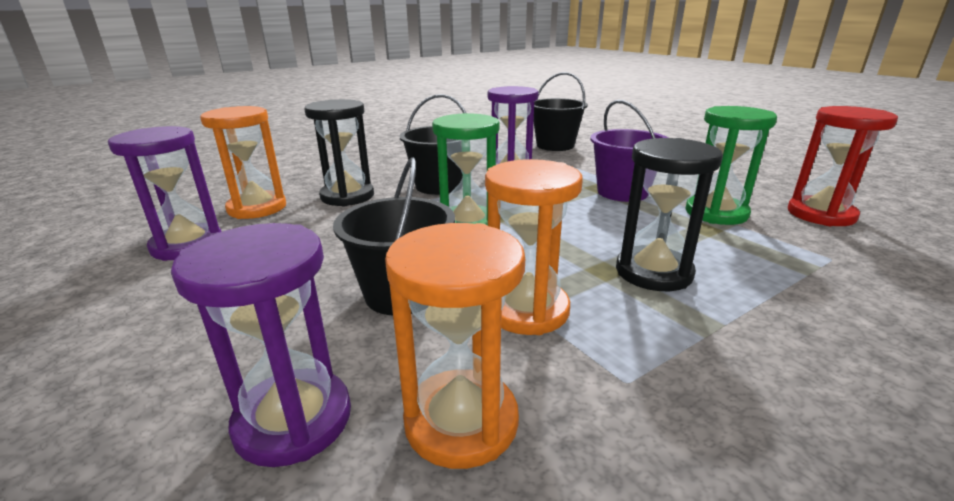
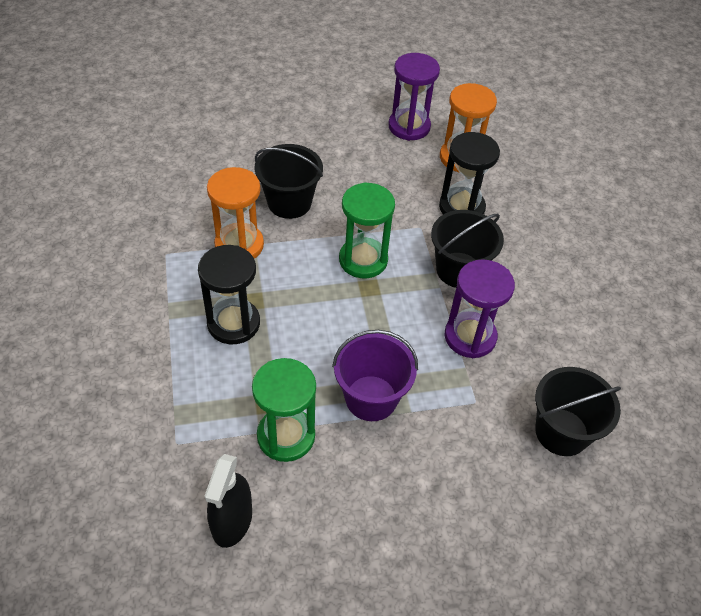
camera: 110 degrees right, 25 degrees up
purple hourglass [171,223,351,467] -> none
orange hourglass [385,223,525,469] -> none
red hourglass [788,106,898,226] -> black spray bottle [205,454,252,548]

